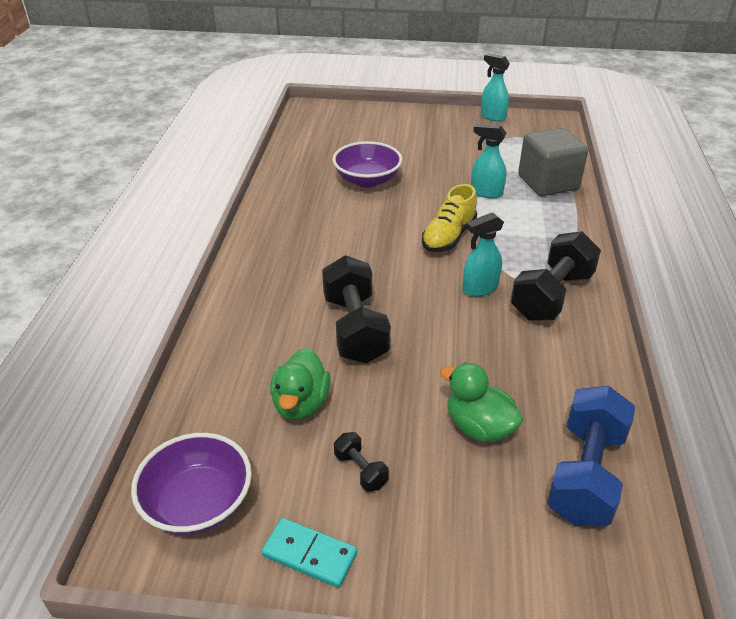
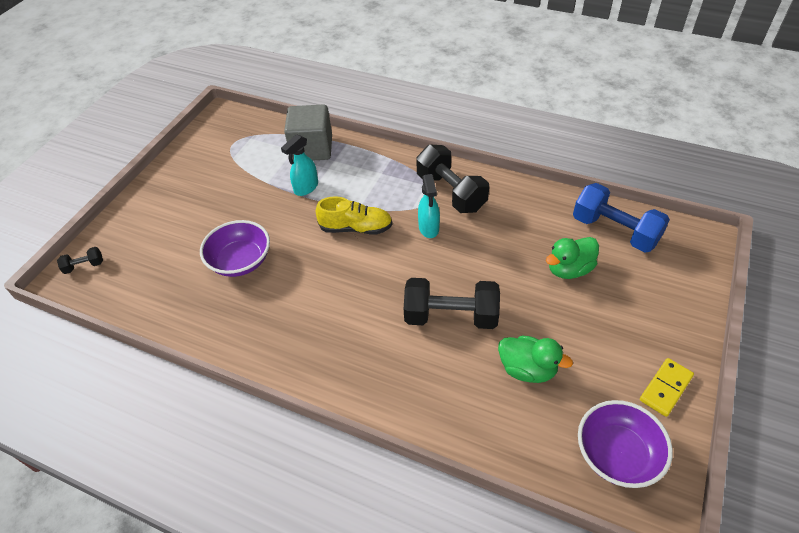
camera: 70 degrees left, 10 degrees up
turquoise domino [262,518,357,588] -> yellow domino [640,358,694,417]
black dumbbell [334,432,389,492] -> black dumbbell moved to [57,247,103,274]
yellow shoe [422,184,477,252] -> yellow shoe turned 45 degrees counterclockwise [316,196,393,235]
turquoise spray bottle [481,53,510,122] -> none

